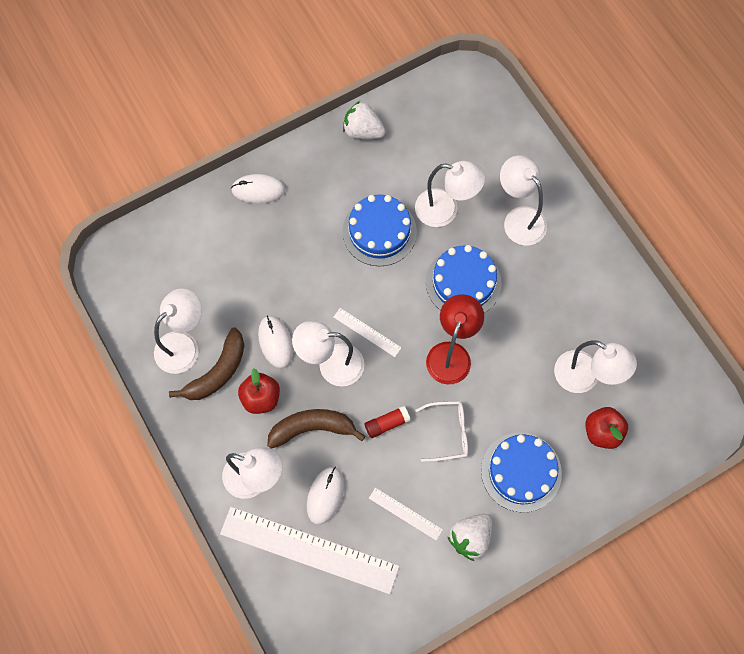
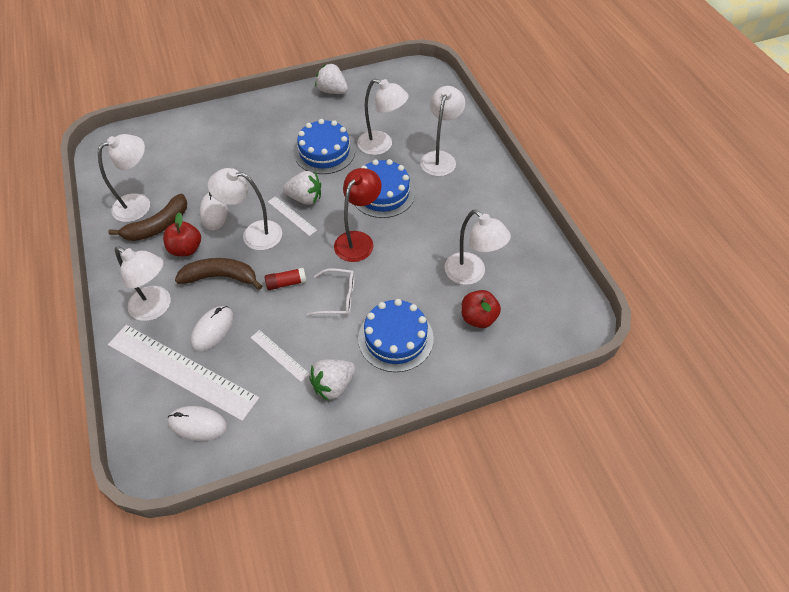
camera: 10 degrees right, 15 degrees down
white mouse [231,174,286,203] -> white mouse moved to [168,406,227,441]
white lamp [500,156,547,245] -> white lamp turned 45 degrees clockwise [420,86,465,176]
none -> white strawberry [283,171,321,205]

